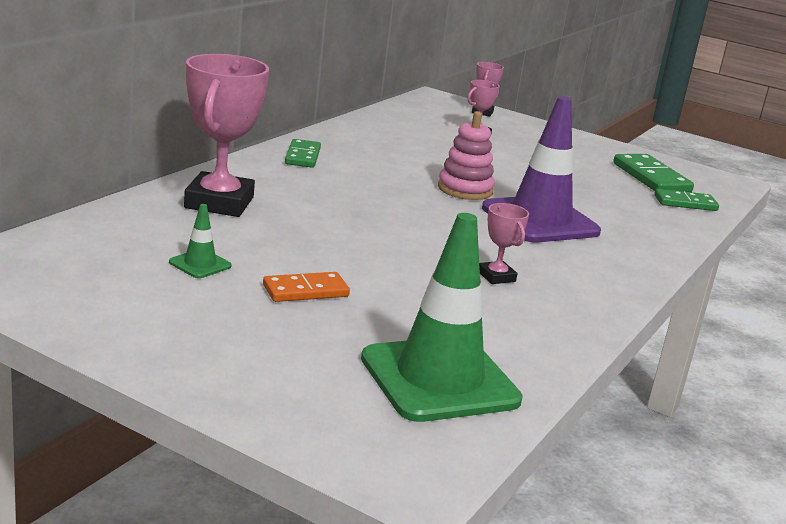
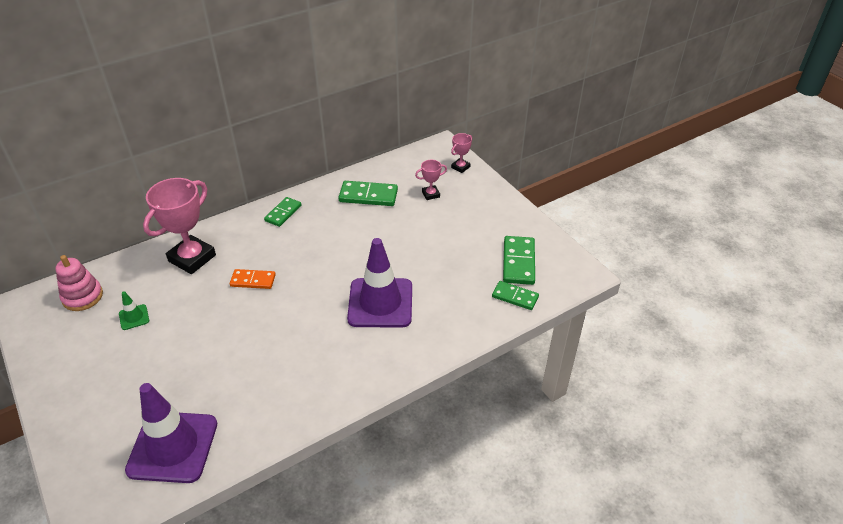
camera: 30 degrees right, 20 degrees up
orange domino [263,272,350,302] -> orange domino moved to [230,269,276,289]
green traffic cone [361,213,523,422] -> purple traffic cone [125,383,217,483]
pink stacking toy [438,111,495,200] -> pink stacking toy moved to [56,255,103,311]
pink trophy [479,203,529,284] -> none
none -> green domino [338,181,398,206]

